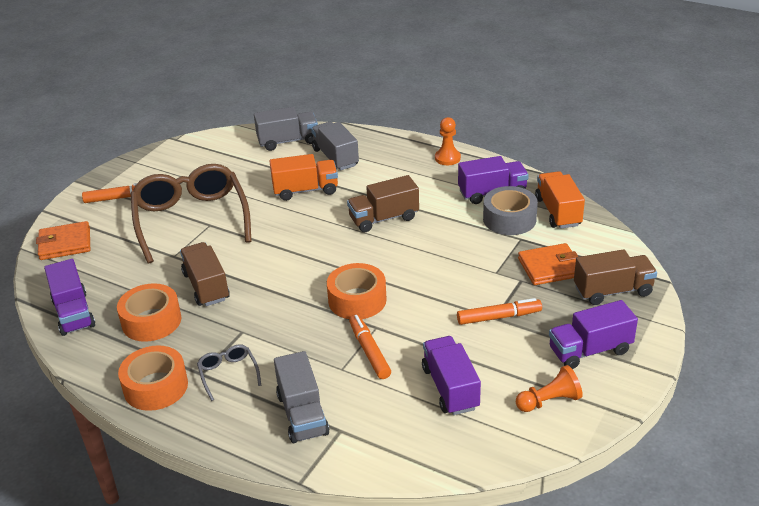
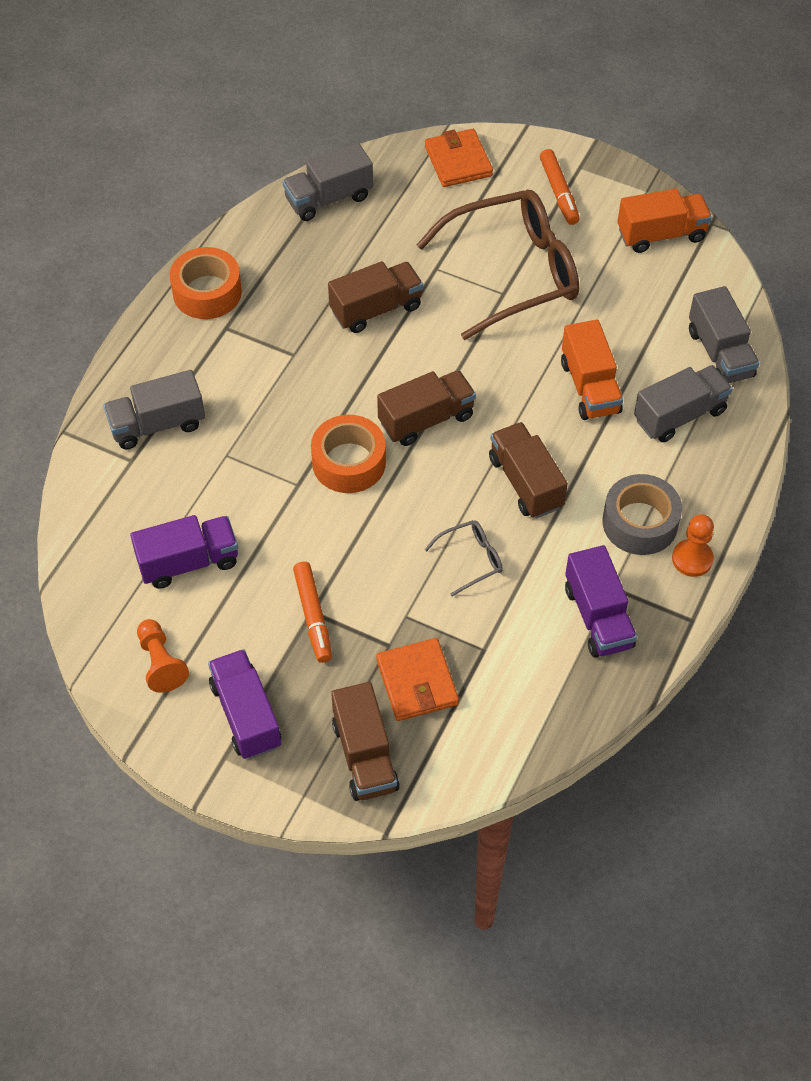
camera: 85 degrees right, 20 degrees up
purple truck [44,259,95,336] -> grey truck [282,143,373,221]
orange tape [117,283,181,342] -> none
grey glasses [197,344,261,401] -> grey glasses moved to [425,520,503,596]
orange marker [349,314,391,379] -> none
grey tape [483,186,538,235] -> grey tape moved to [602,474,682,555]
orange truck [535,171,585,229] -> orange truck moved to [618,188,712,253]
none -> brown truck [377,370,476,446]

